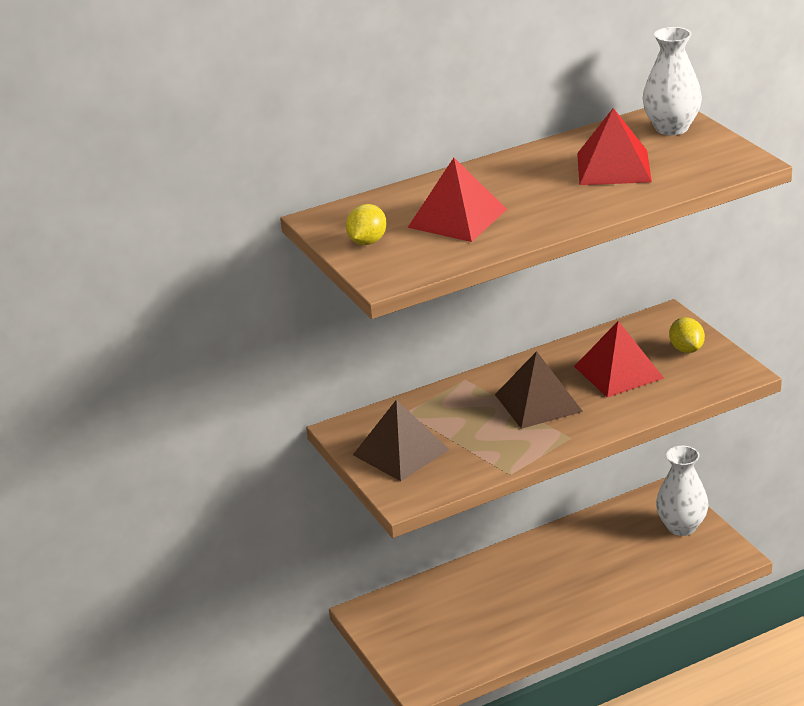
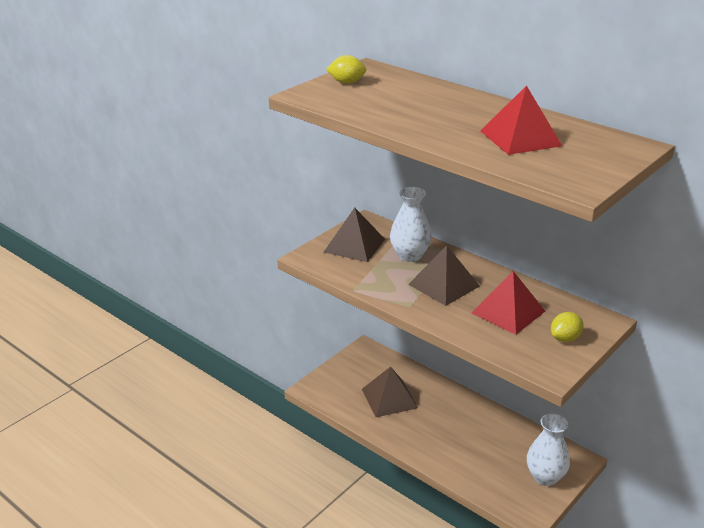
camera: 65 degrees right, 0 degrees up
red pyramid [408,158,507,242] -> none
white vase [642,27,702,135] -> white vase moved to [390,187,432,262]
none -> brown pyramid [362,366,418,417]

